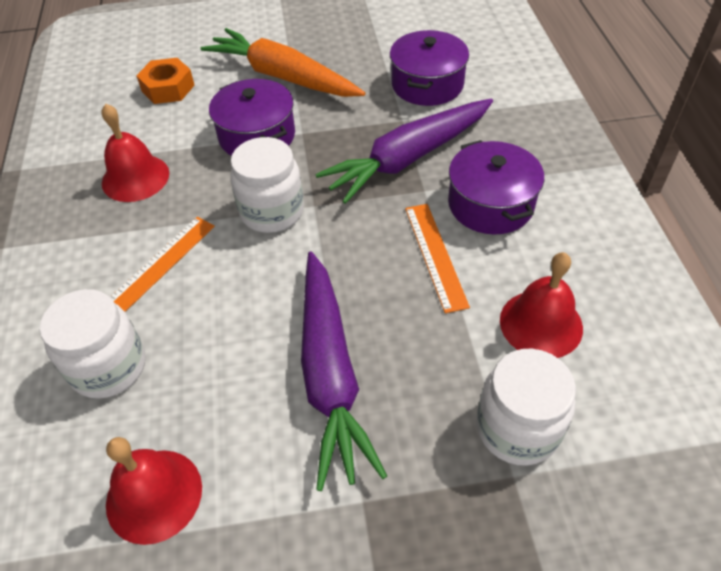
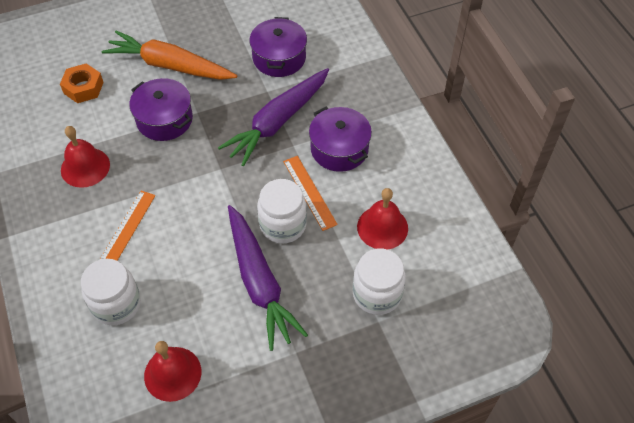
camera: 15 degrees left, 5 degrees up
white jar [230,137,304,233] -> white jar moved to [257,179,307,244]

